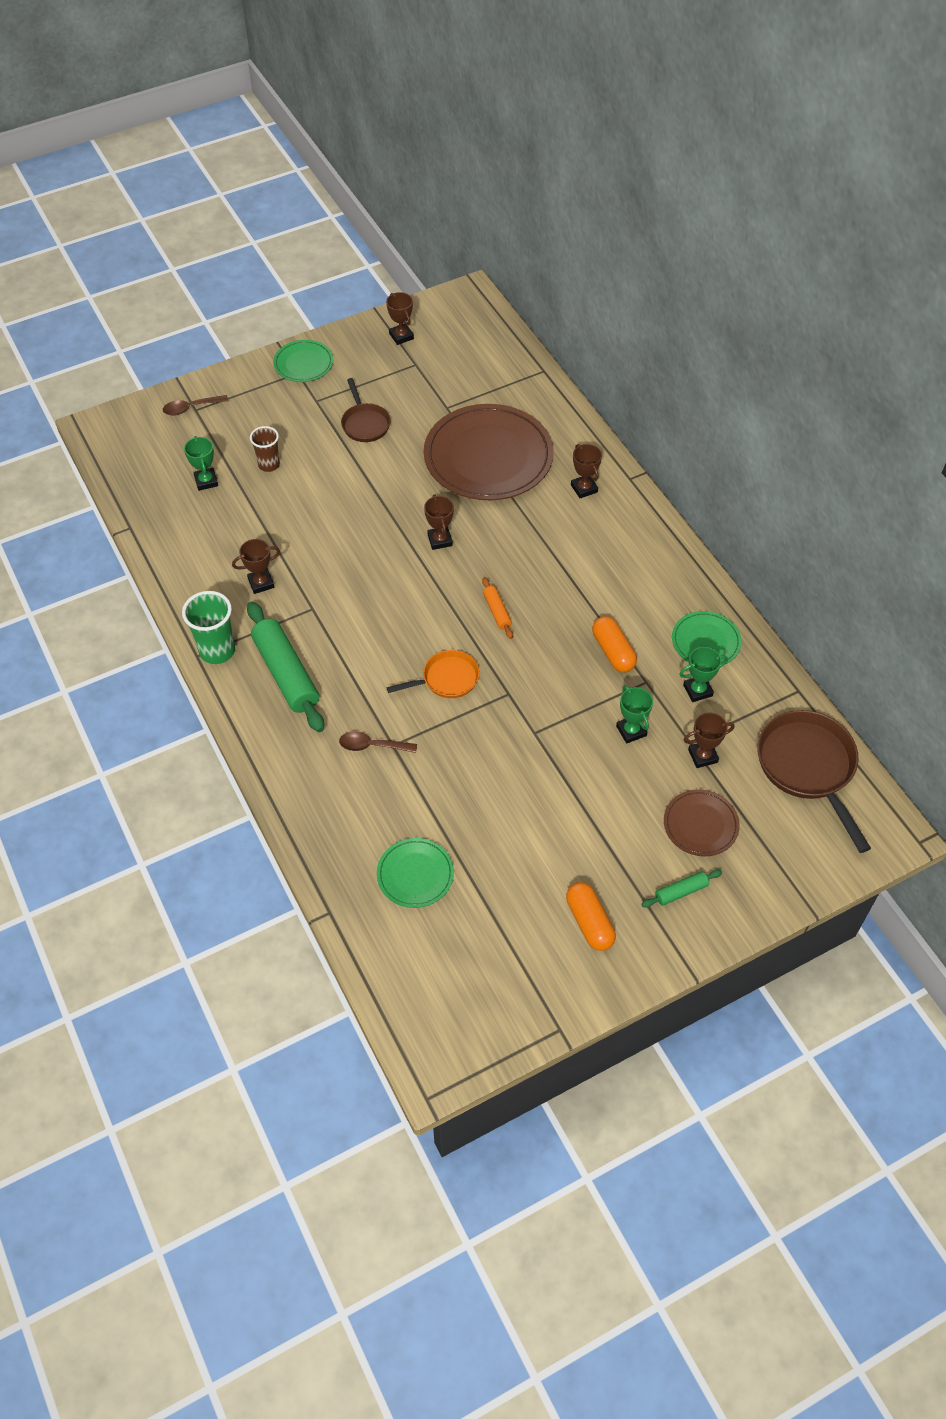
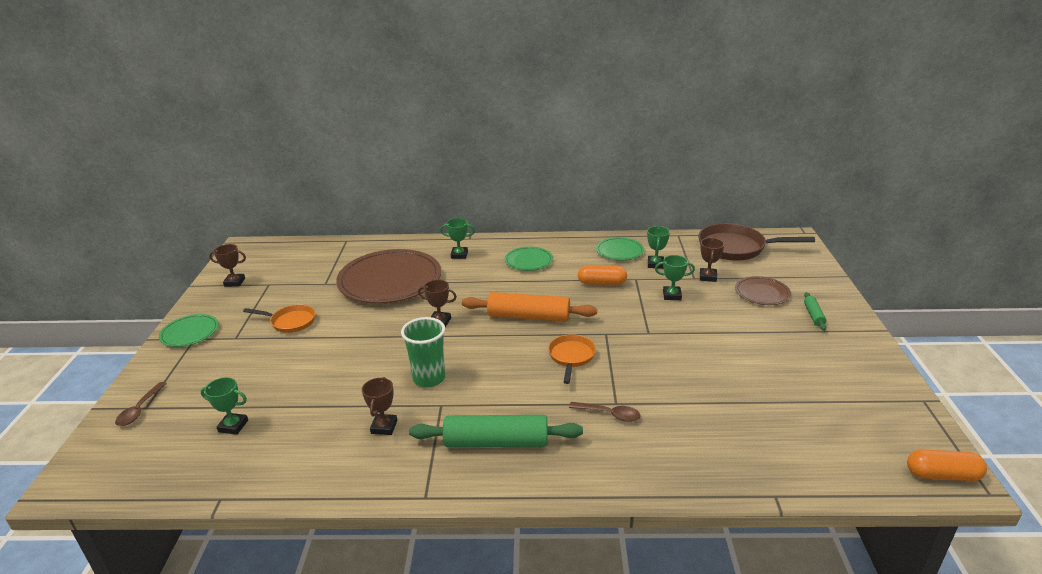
camera: 60 degrees left, 25 degrees down
green cup [182,591,235,664] -> green cup moved to [401,317,445,388]
brown cup [250,426,280,472] -> none
brown spoon [339,731,417,753] -> brown spoon turned 105 degrees counterclockwise [569,402,641,422]
brown pan [341,378,391,442] -> orange pan [243,304,315,333]
green plate [377,838,454,908] -> green plate moved to [505,246,553,271]
orange rolling pin [482,577,513,639] -> orange rolling pin [462,292,597,322], size x2.12
orange capsule [566,882,616,951] -> orange capsule moved to [907,450,987,481]
brown trophy [571,444,602,498] -> green trophy [440,218,475,259]

